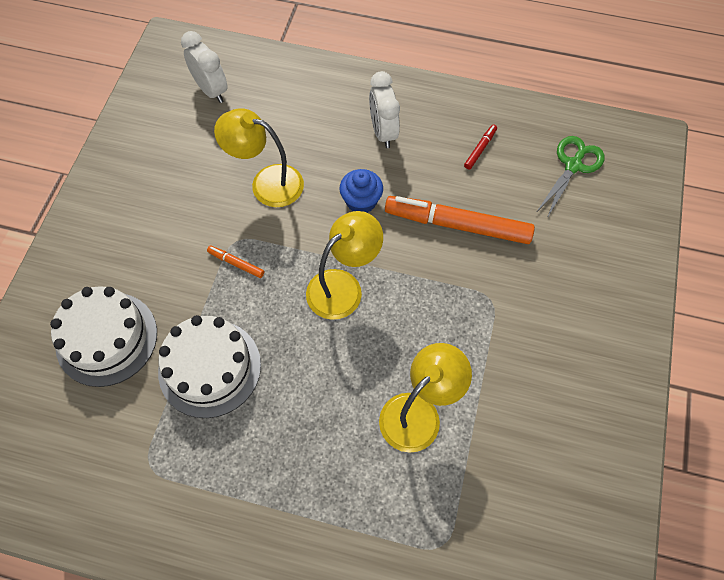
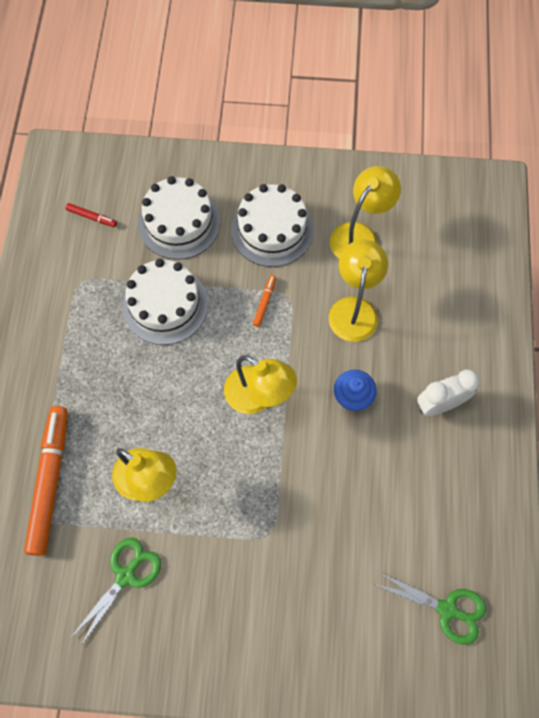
camera: 80 degrees right, 5 degrees up
white clock [181,31,227,103] -> none
orange marker [385,196,535,244] -> orange marker moved to [24,406,68,556]
red marker [464,124,497,170] -> red marker moved to [65,203,117,227]
none -> green scissors [71,537,161,647]
none -> white cake [231,184,313,267]
none -> yellow lamp [330,166,401,259]

